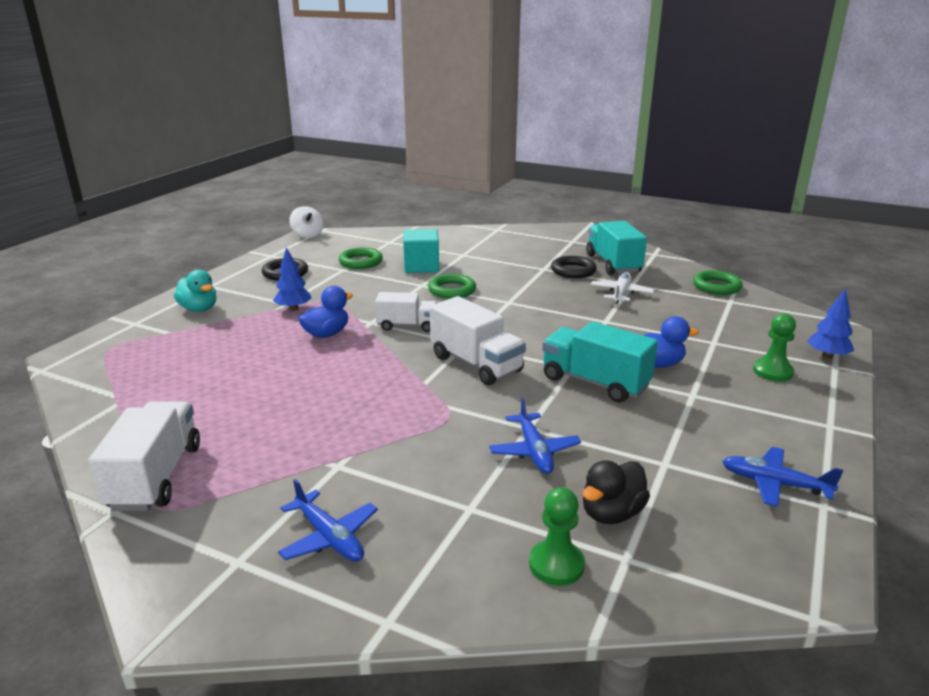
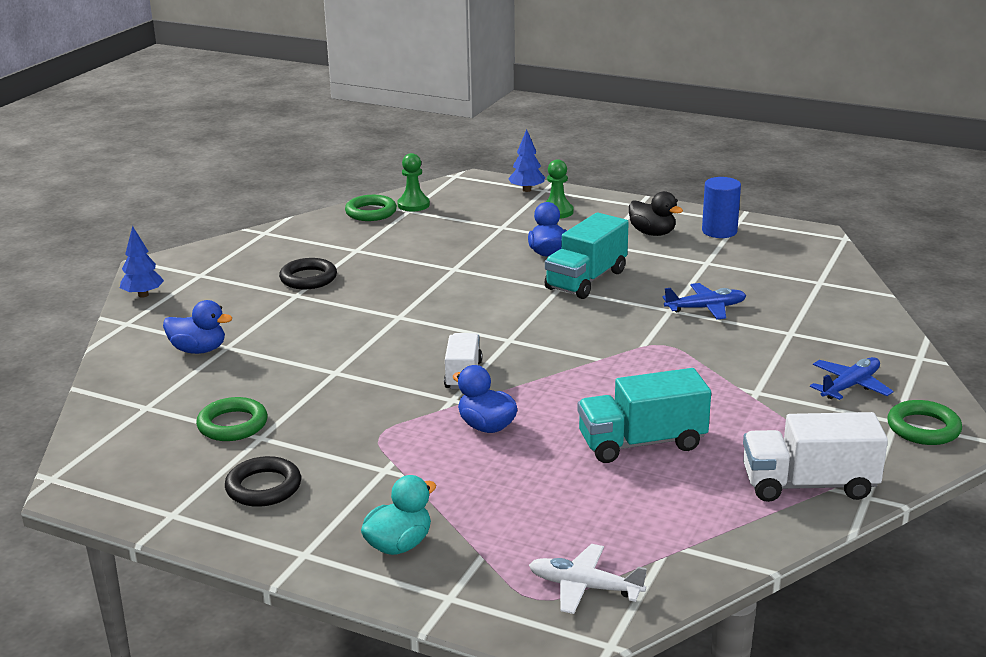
camera: 90 degrees left, 0 degrees up
blue tree [273,247,312,311] -> blue tree moved to [120,226,164,298]
white spinning top [289,206,324,238] -> none
turquoise cube [403,229,439,273] -> none
green ring [428,274,476,299] -> green ring moved to [887,400,962,445]
white truck [430,296,526,385] -> none
green pawn [529,487,585,586] -> green pawn moved to [397,153,430,211]
black duck [583,460,650,524] -> black duck moved to [629,191,683,236]
turquoise truck [586,221,647,275] -> turquoise truck moved to [578,368,711,463]
white plane [590,272,654,304] -> white plane moved to [529,544,647,614]
blue plane [722,447,843,507] -> blue cylinder [702,177,741,238]
none -> blue duck [163,300,232,354]

